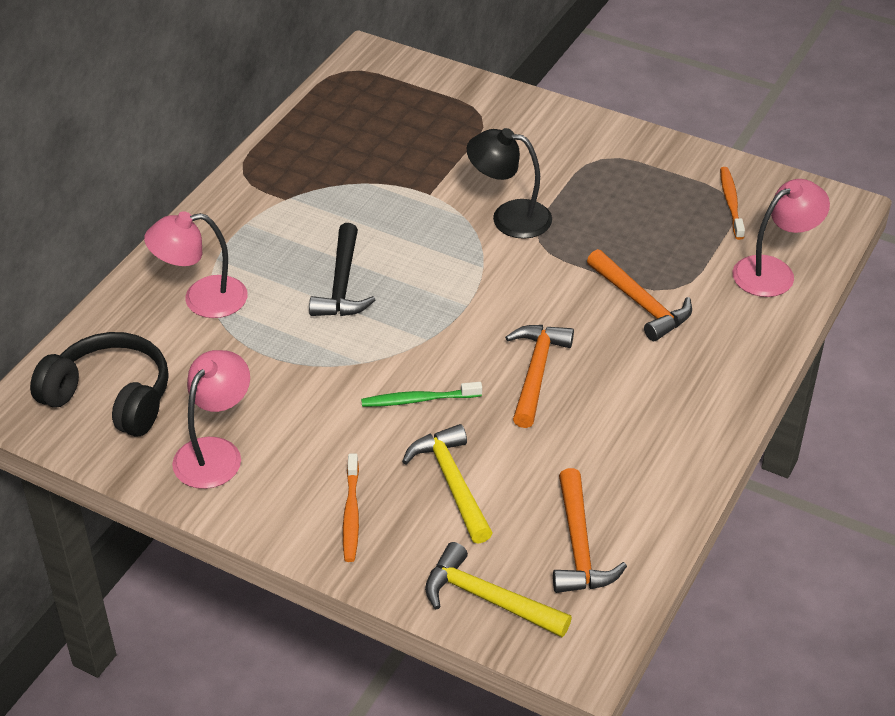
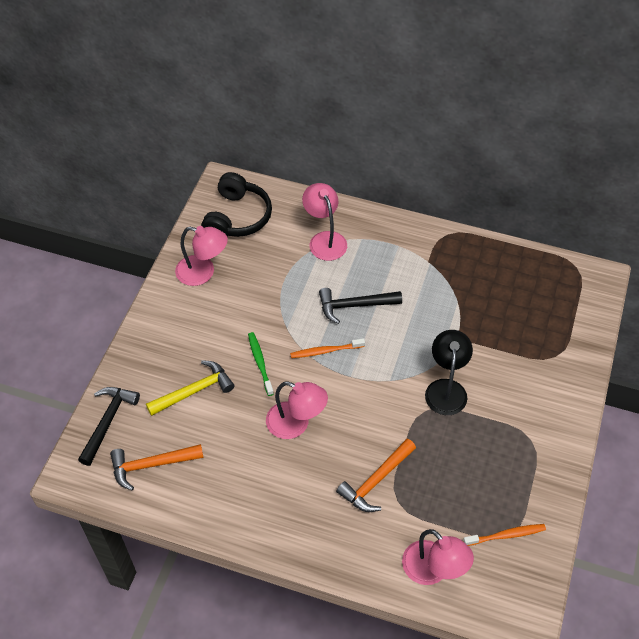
camera: 80 degrees right, 10 degrees up
orange toothbrush [343,454,359,562] -> orange toothbrush moved to [290,338,365,358]
yellow hammer [425,542,572,637] -> black hammer [78,387,140,466]
orange hammer [505,325,574,428] -> pink lamp [266,381,328,439]

